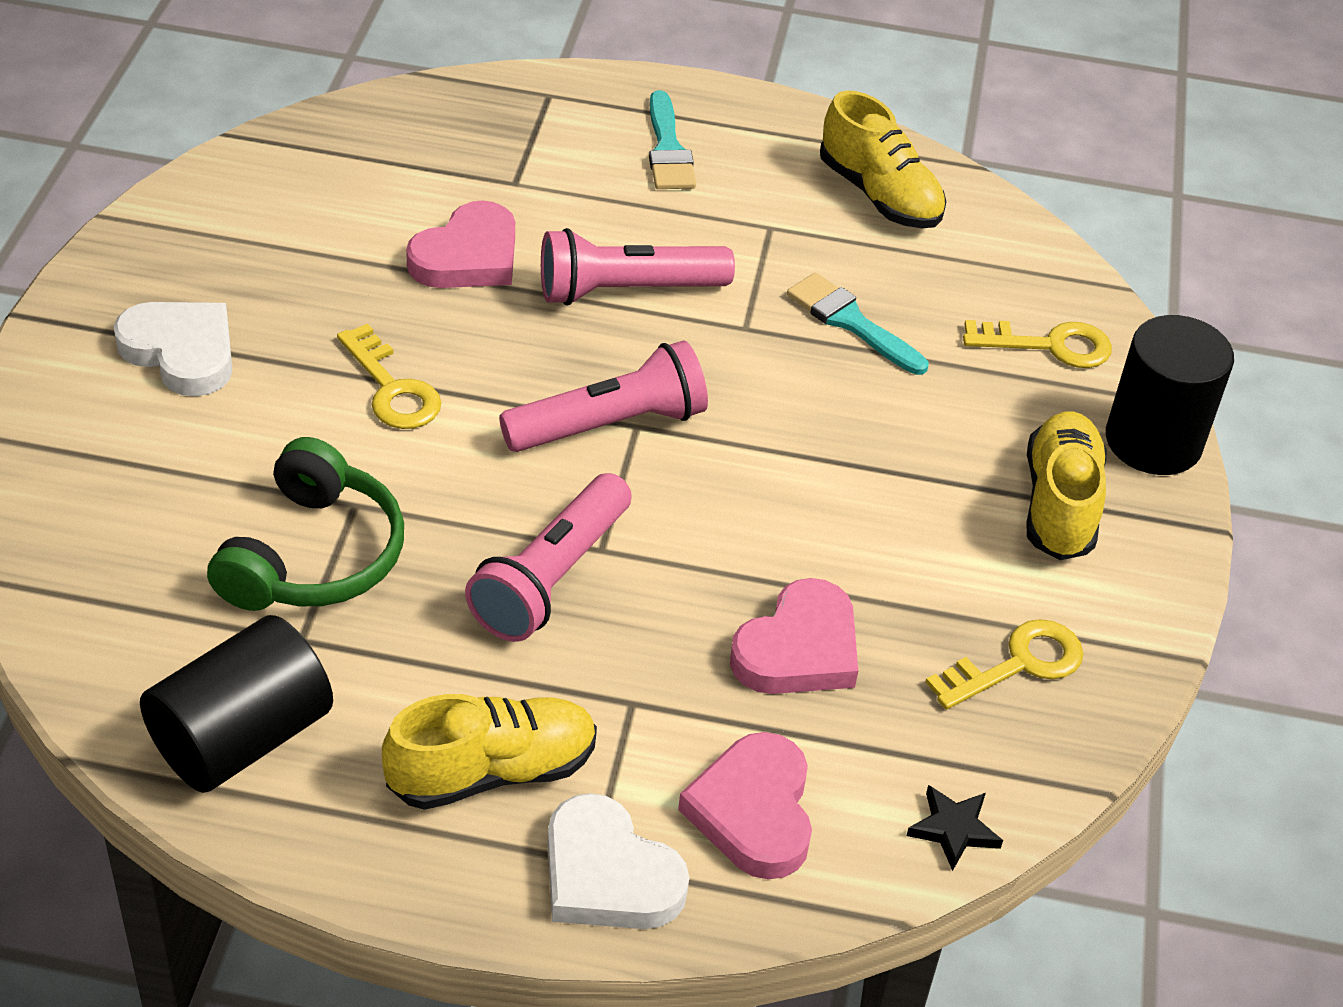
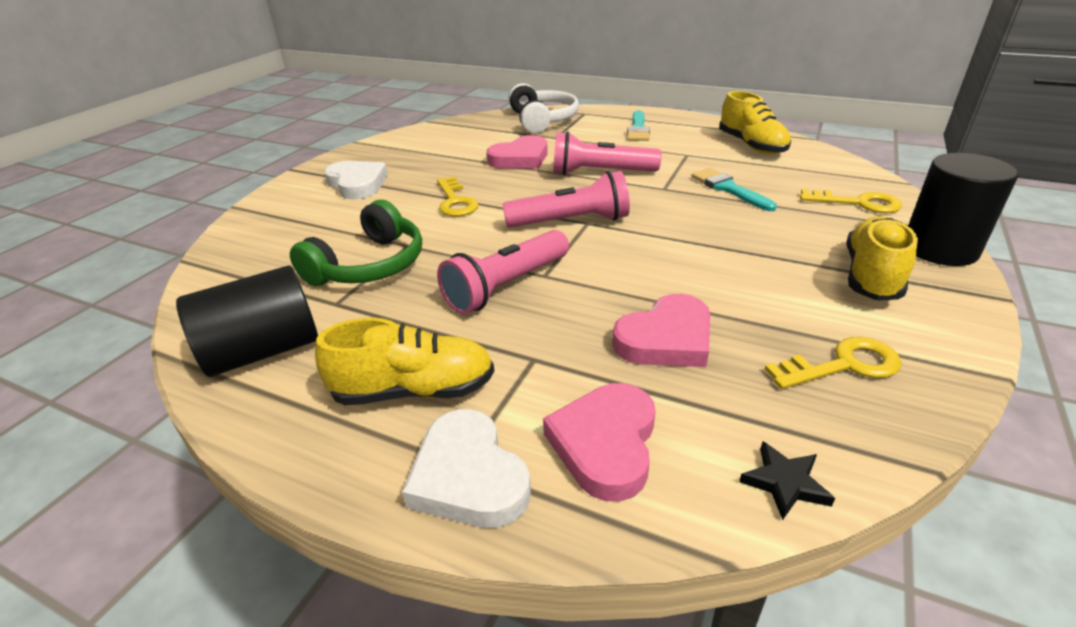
camera: 20 degrees right, 10 degrees down
none -> white headphones [509,83,579,133]

